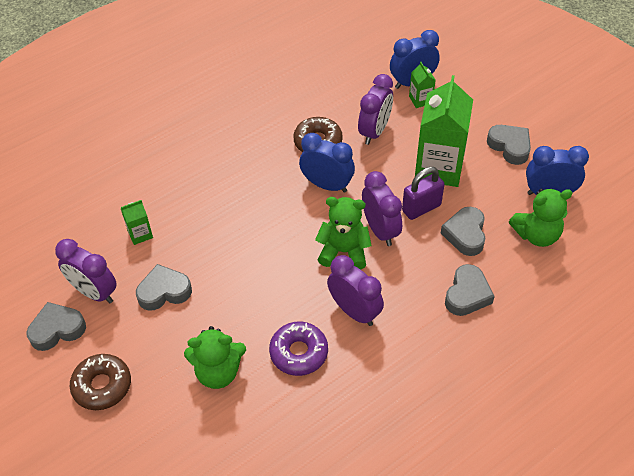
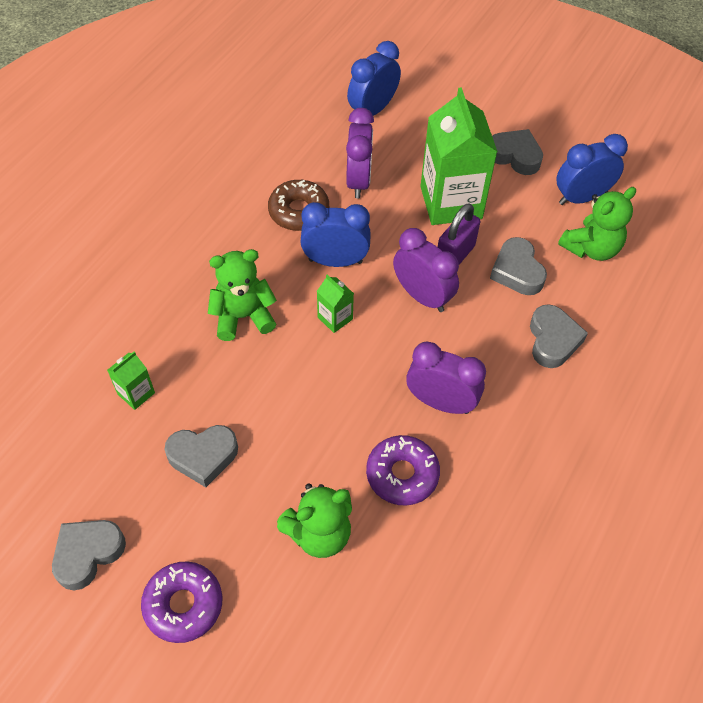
camera: 25 degrees left, 5 degrees up
purple clock [55,239,117,303] -> none
brown donut [70,354,131,410] -> purple donut [141,561,222,643]
grey heart [136,264,192,311] -> grey heart turned 150 degrees counterclockwise [165,425,238,487]
green teddy bear [315,197,372,270] -> green teddy bear moved to [208,249,277,341]
green carton [409,62,436,108] -> green carton moved to [317,275,354,333]

